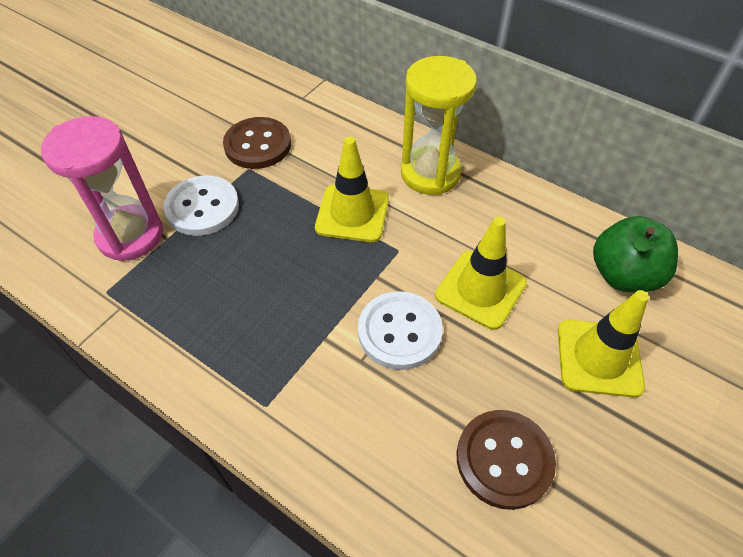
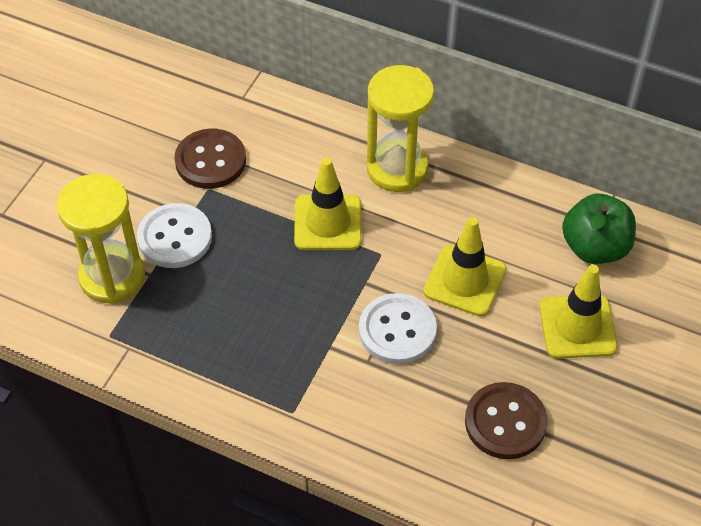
camera: 10 degrees left, 0 degrees up
pink hourglass [41,116,163,261] -> yellow hourglass [57,174,145,304]

